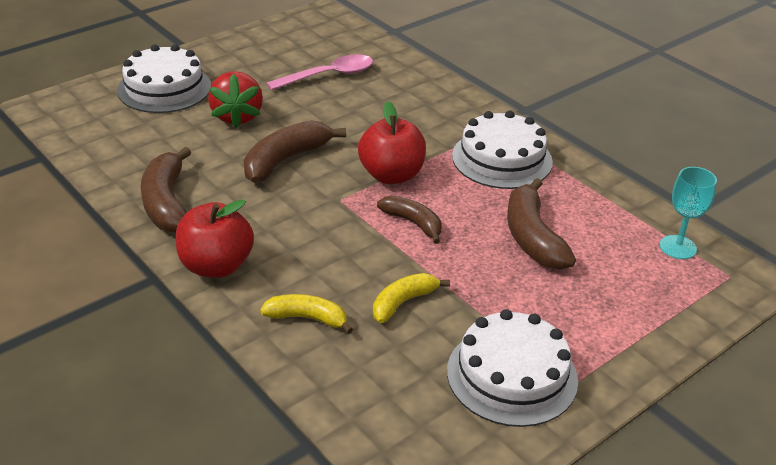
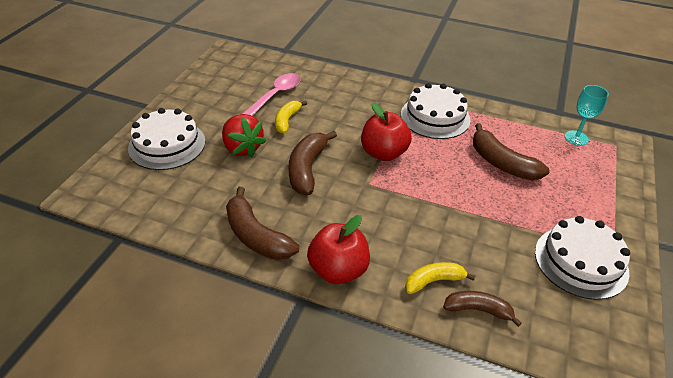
camera: 30 degrees left, 5 degrees up
yellow banana [373,273,450,323] -> yellow banana moved to [275,101,307,134]
brown banana [377,195,442,244] -> brown banana moved to [443,291,522,327]

